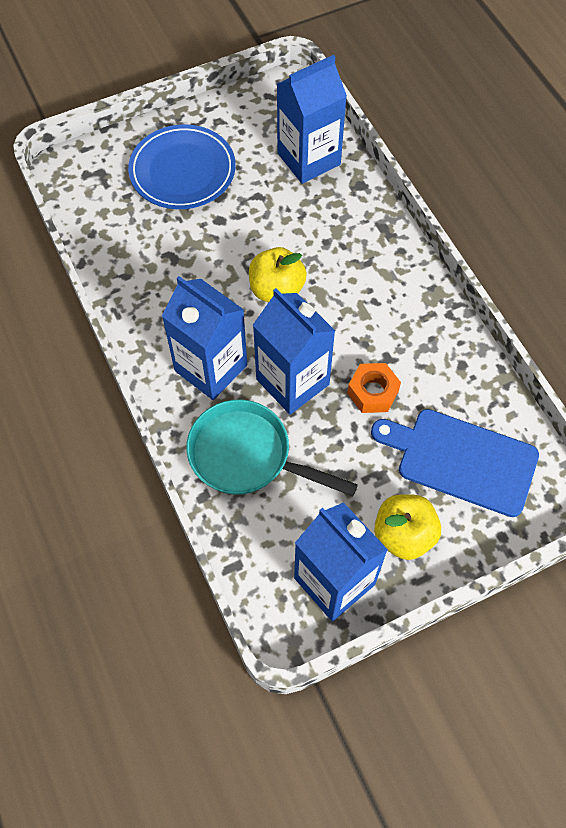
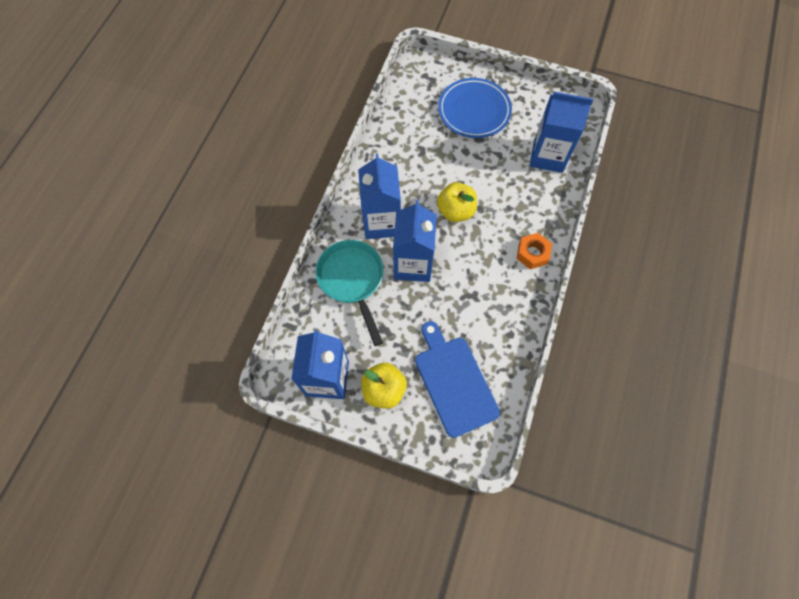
camera: 45 degrees right, 5 degrees up
orange nut [347,363,401,413] -> orange nut moved to [517,233,552,269]

